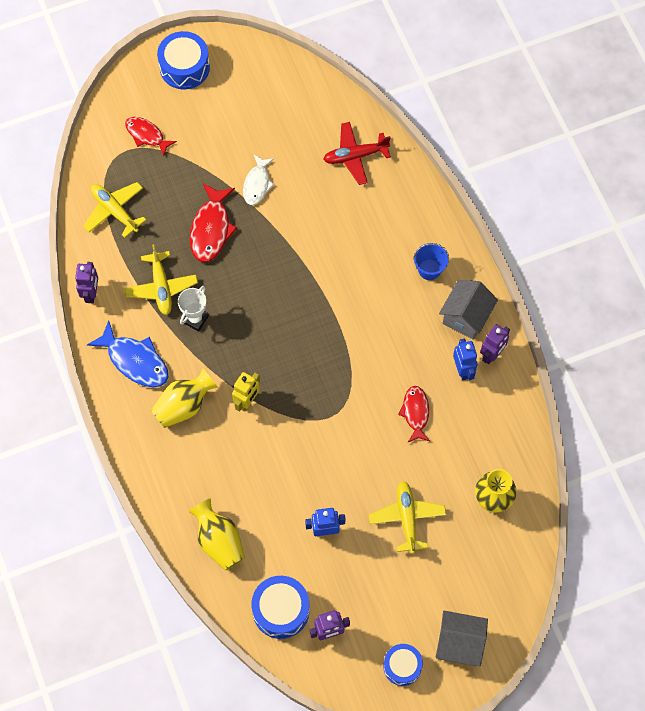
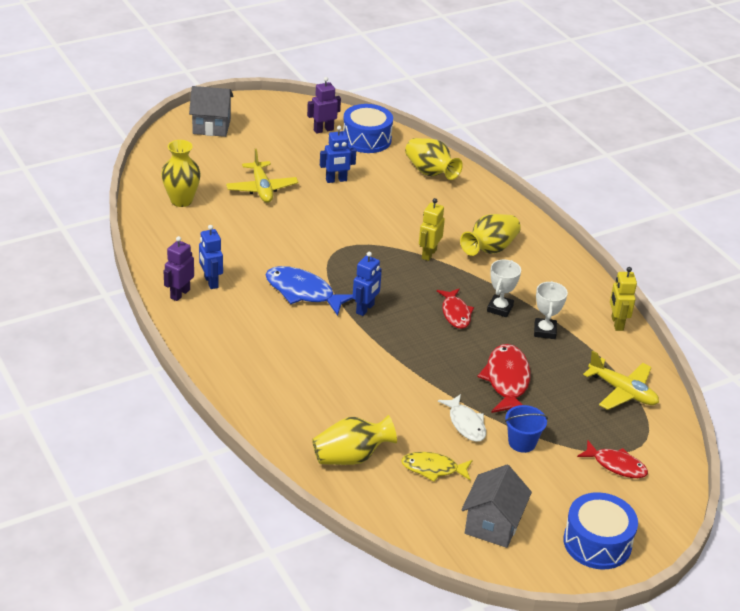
camera: 170 degrees right, 30 degrees down
purple robot [75,262,98,303] -> yellow robot [610,267,637,331]
blue fish [87,320,168,387] -> blue fish moved to [265,266,353,316]
yellow plane [124,244,198,315] -> white trophy [534,281,568,339]
white fish [243,154,274,205] -> white fish turned 150 degrees clockwise [438,394,486,442]
red plane [323,122,391,185] -> yellow vase [312,415,397,465]
blue drum [383,644,423,686] -> none
red fish [398,386,430,443] -> red fish moved to [437,288,474,329]
blue bucket [413,243,449,280] -> blue bucket moved to [505,405,548,453]
grey house [439,280,498,340] -> grey house moved to [461,465,532,548]
none -> blue robot [353,252,382,316]
none -> yellow fish [401,452,472,482]

